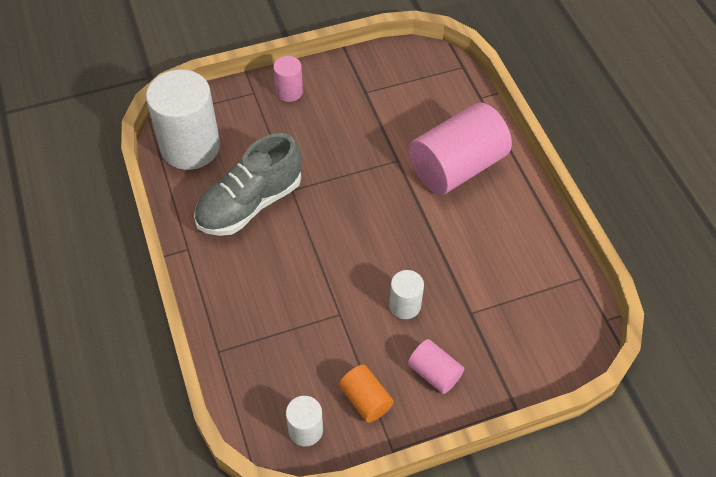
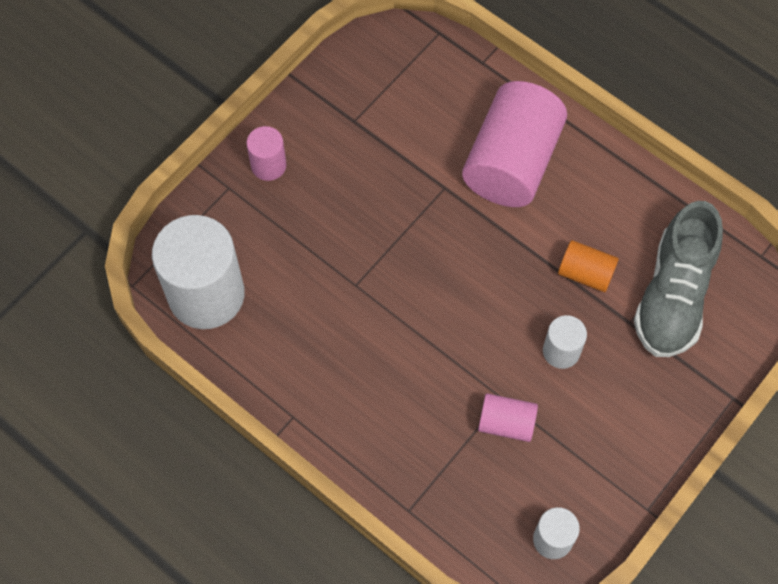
camera: 30 degrees left, 10 degrees up
grey shoe [194,133,301,236] -> grey shoe moved to [634,201,723,357]
orange cylinder [339,365,394,423] -> orange cylinder moved to [558,240,619,292]
pink cylinder [408,339,464,394] -> pink cylinder moved to [478,393,538,442]

